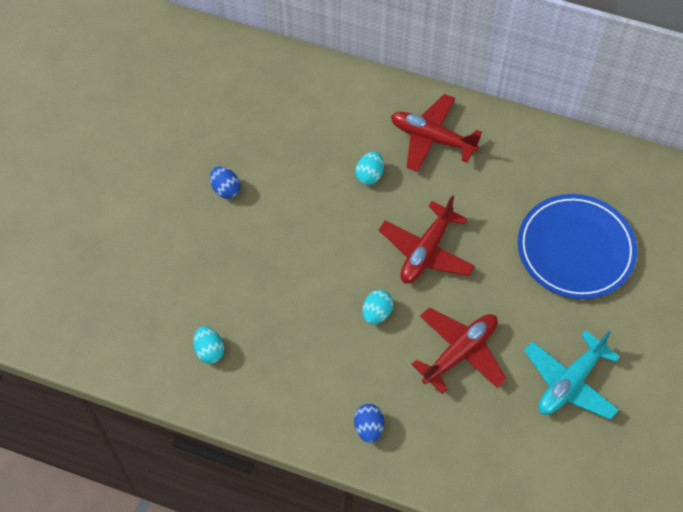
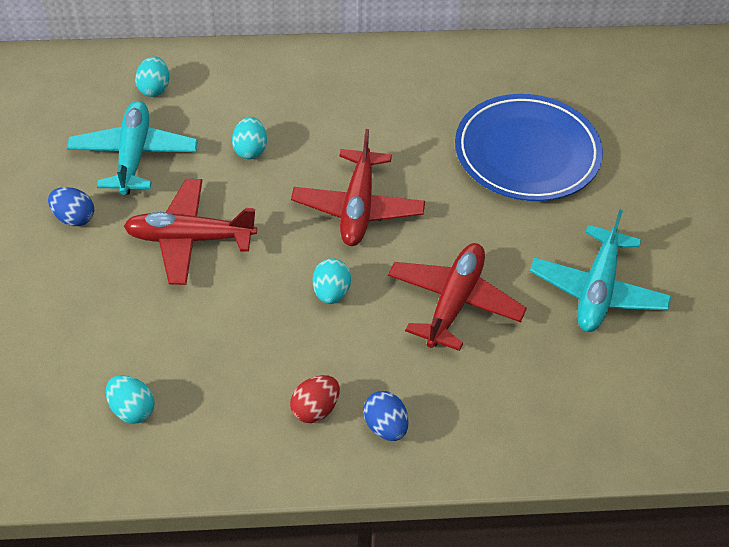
camera: 25 degrees left, 10 degrees down
red plane [391,94,482,172] -> red plane moved to [124,179,257,285]
none -> turquoise plane [66,101,198,195]
none -> turquoise egg [135,56,169,97]
none -> red egg [290,375,340,423]

